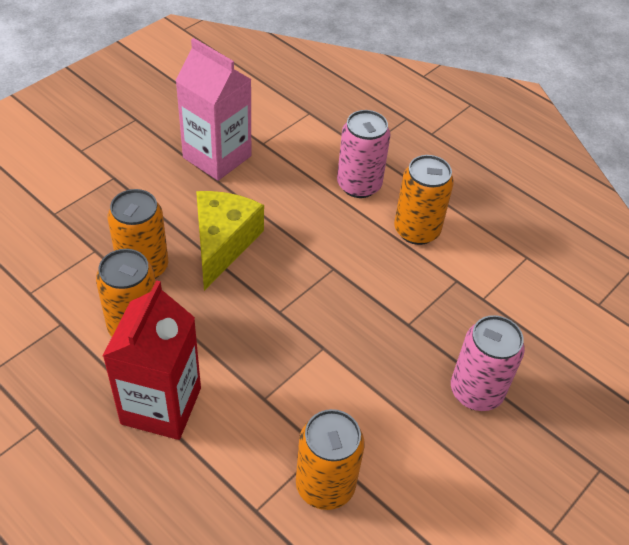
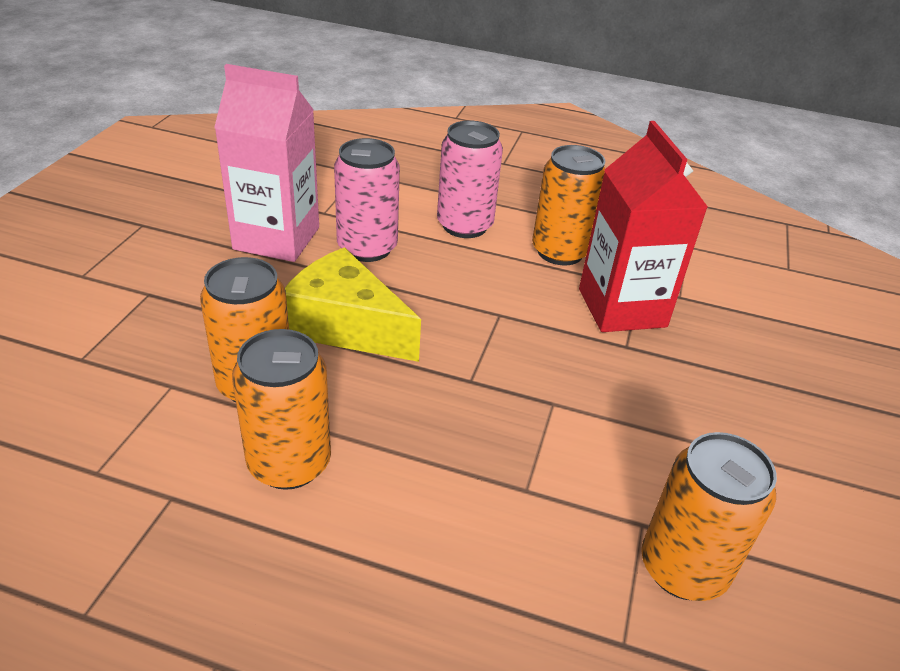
camera: 25 degrees left, 10 degrees down
red carton [103,280,201,440] -> red carton moved to [579,121,708,332]
yellow cheese [196,191,264,291] -> yellow cheese turned 45 degrees counterclockwise [285,247,421,362]
pink can [451,315,525,411] -> pink can moved to [334,138,400,262]

